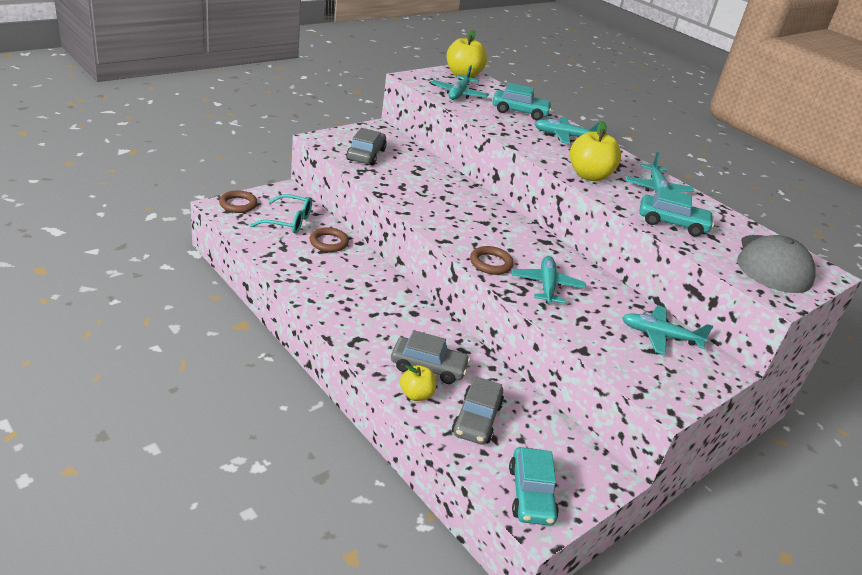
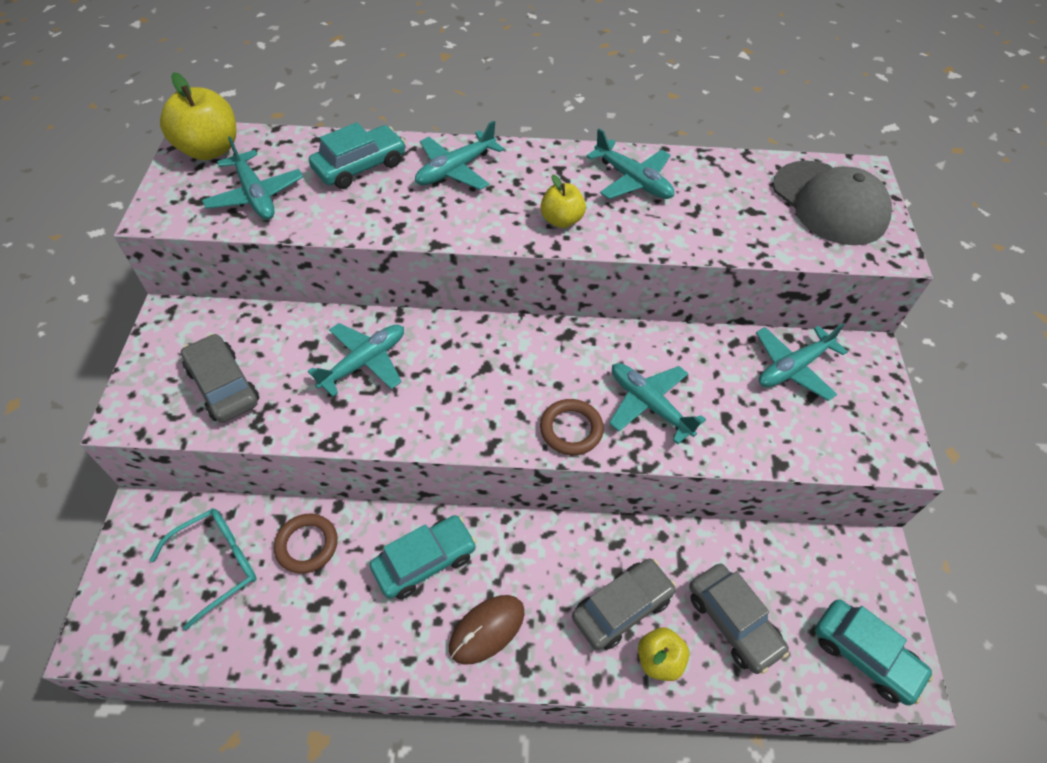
camera: 45 degrees left, 20 degrees up
brown ring [219,190,258,213] -> none
yellow apple [570,121,621,181] -> yellow apple [541,174,586,228], size x0.61
turquoise car [640,187,714,236] -> turquoise car moved to [370,515,477,599]
none -> turquoise plane [308,323,404,397]
none -> brown mouse [449,595,524,665]

